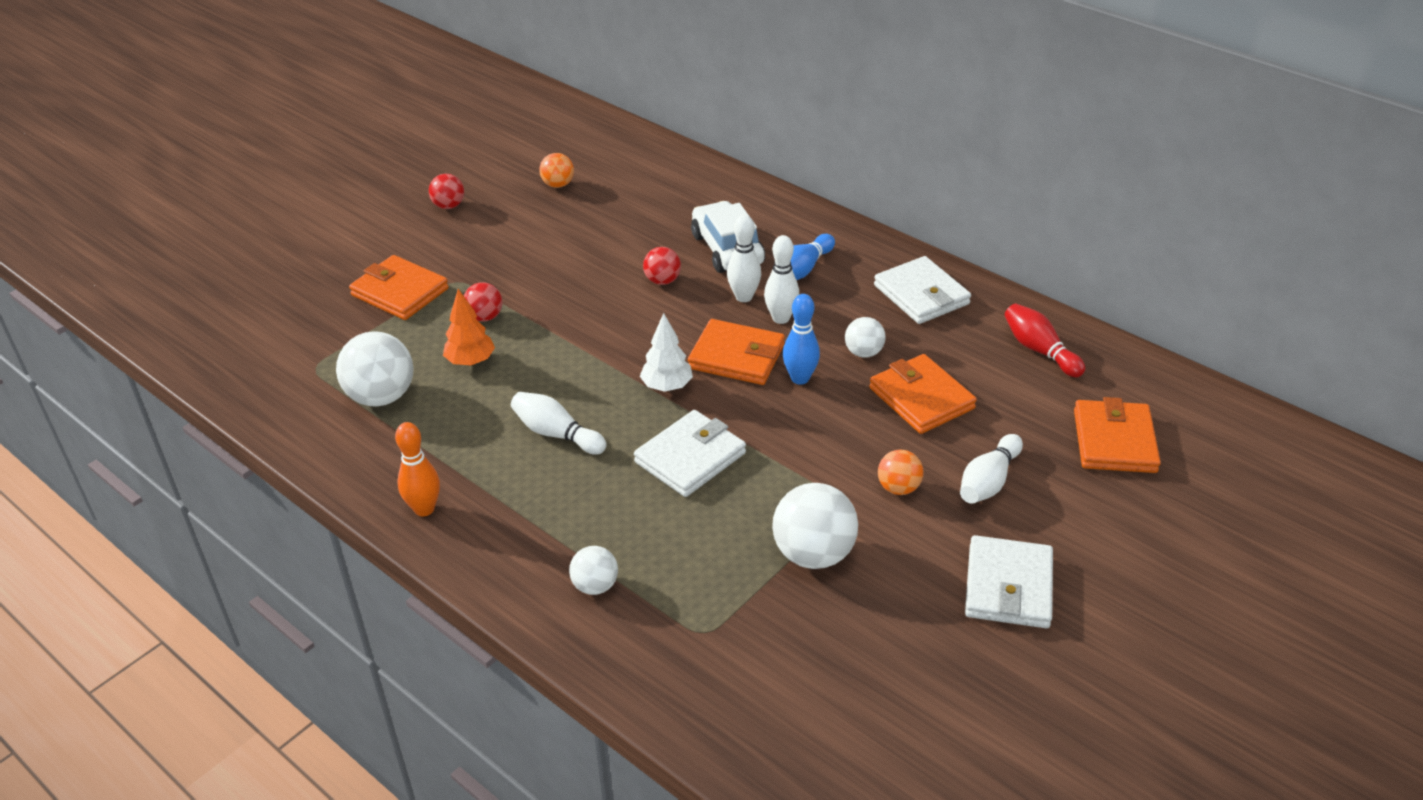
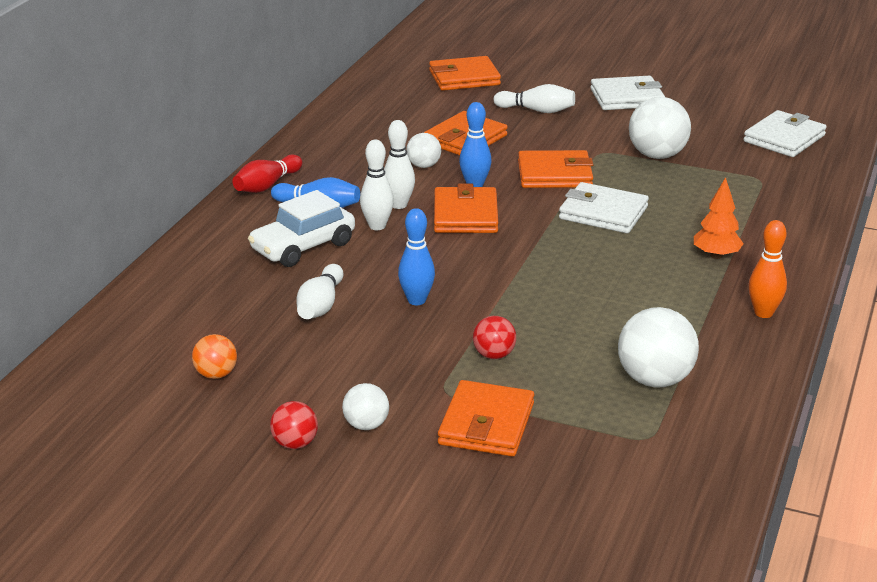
camera: 110 degrees left, 10 degrees down
orange tree [443,289,495,366] -> orange tree moved to [694,177,744,259]
white bowling pin [511,392,607,455] -> white bowling pin moved to [297,264,343,319]
white ball [569,546,618,595] -> white ball moved to [342,383,389,430]
white tree [640,313,693,392] -> none
red ball [643,247,681,285] -> none
white wallet [874,256,971,324] -> white wallet moved to [743,110,827,157]
orange ball [878,450,924,495] -> none
red bowling pin [1005,303,1085,377] -> red bowling pin moved to [232,154,302,193]
none -> blue bowling pin [398,208,435,305]
none -> orange wallet [518,150,593,188]

